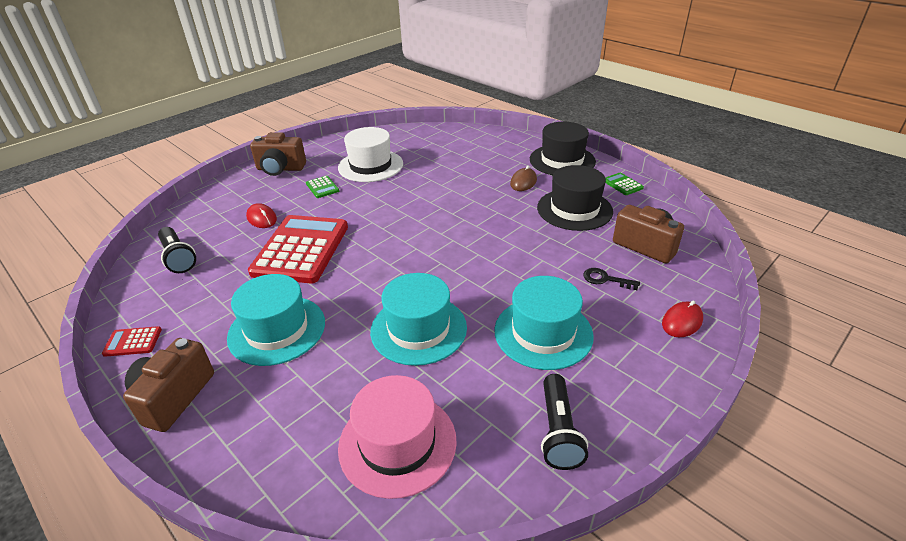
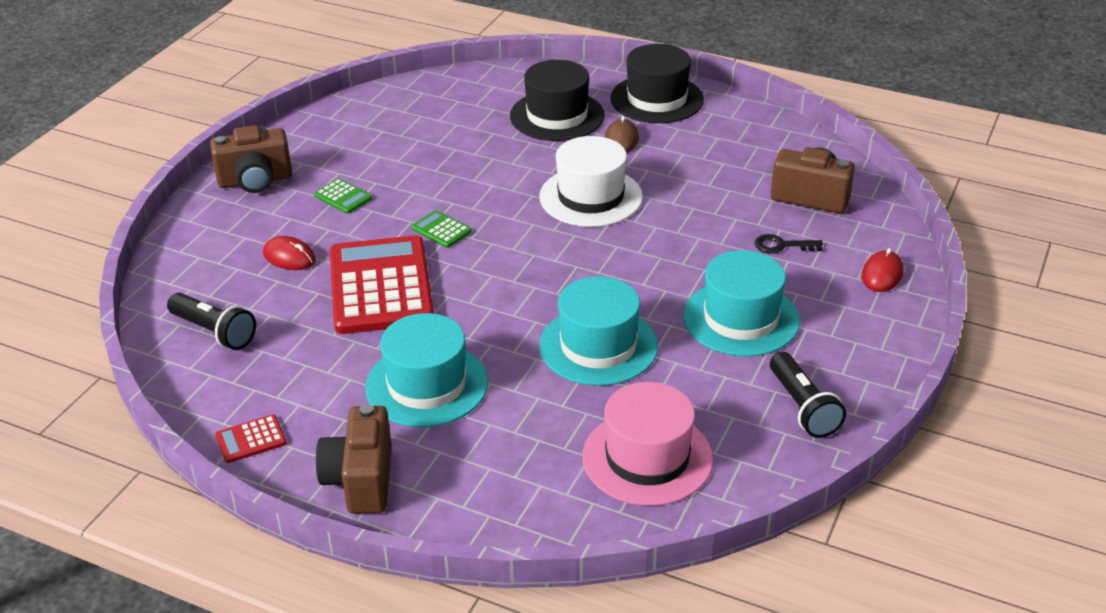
camera: 20 degrees left, 0 degrees up
white hat [338,127,403,182] -> white hat moved to [539,136,643,227]
black hat [537,165,613,231] -> black hat moved to [510,60,605,141]
green calculator [605,173,644,195] -> green calculator moved to [411,210,472,248]

